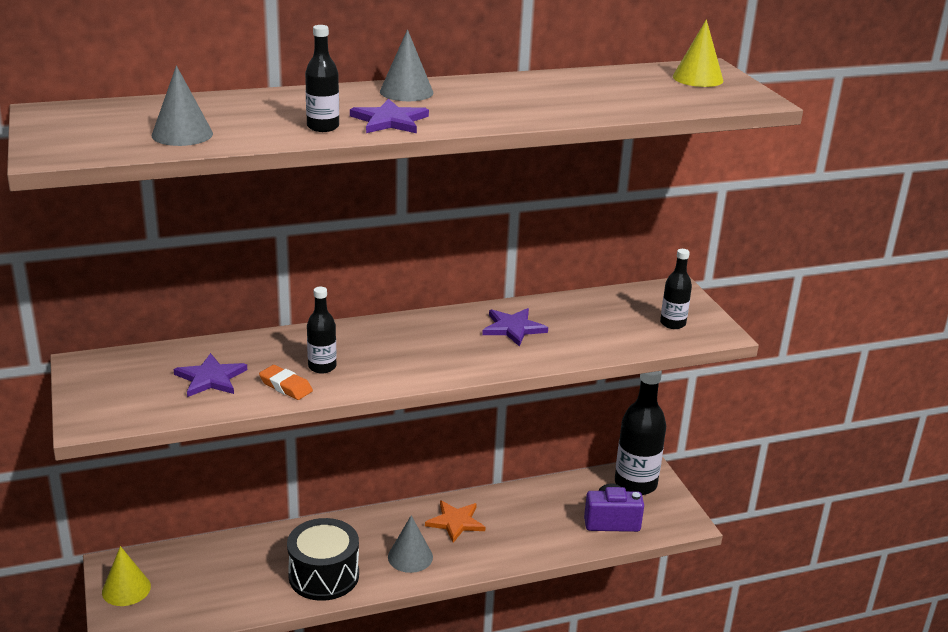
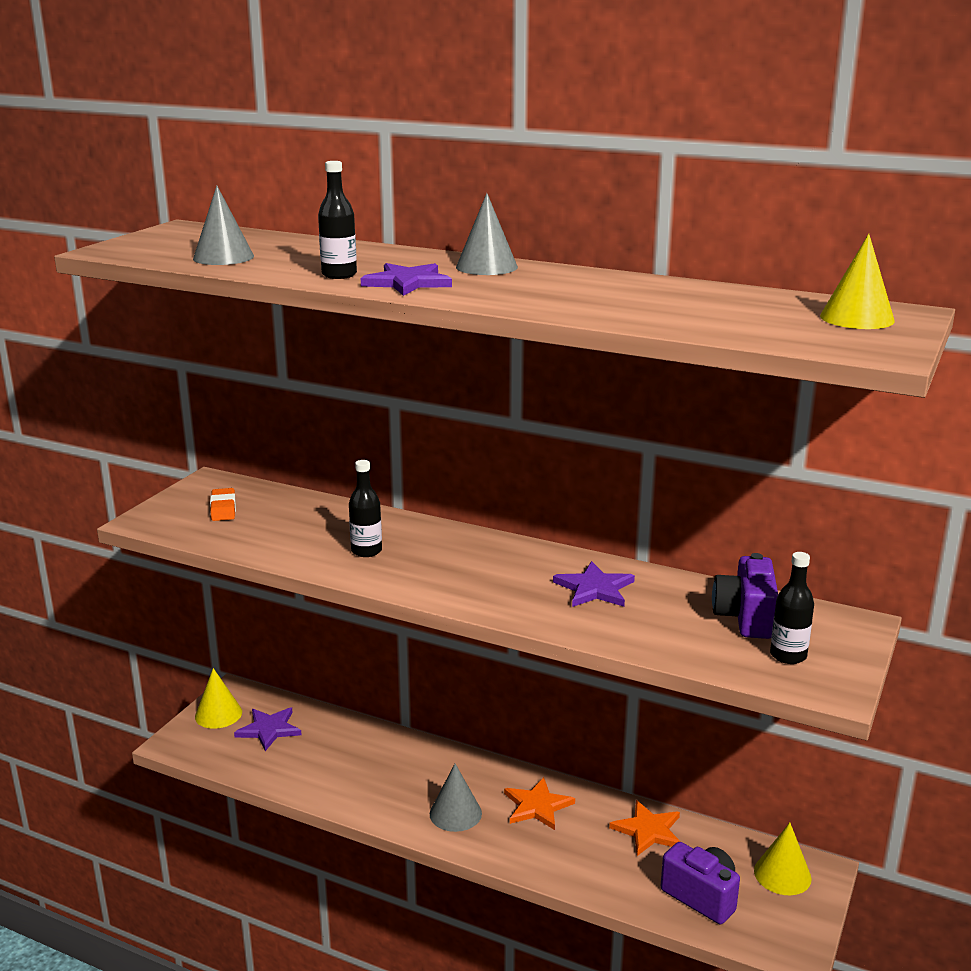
camera: 45 degrees right, 5 degrees down
purple star [174,353,247,397] -> purple star moved to [234,707,302,751]
orange eraser [259,365,313,400] -> orange eraser moved to [210,488,236,521]
black drum [287,518,359,601] -> none
black bottle [615,371,666,495] -> yellow cone [754,822,812,895]
none -> orange star [609,800,680,856]
none -> purple camera [712,553,778,639]

